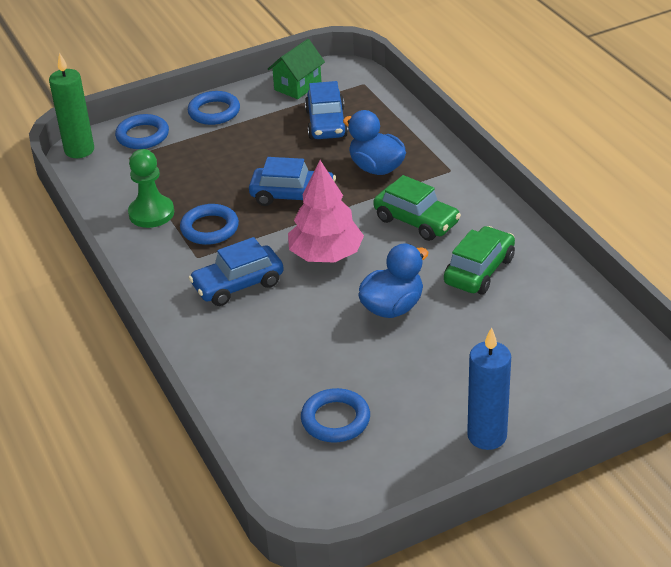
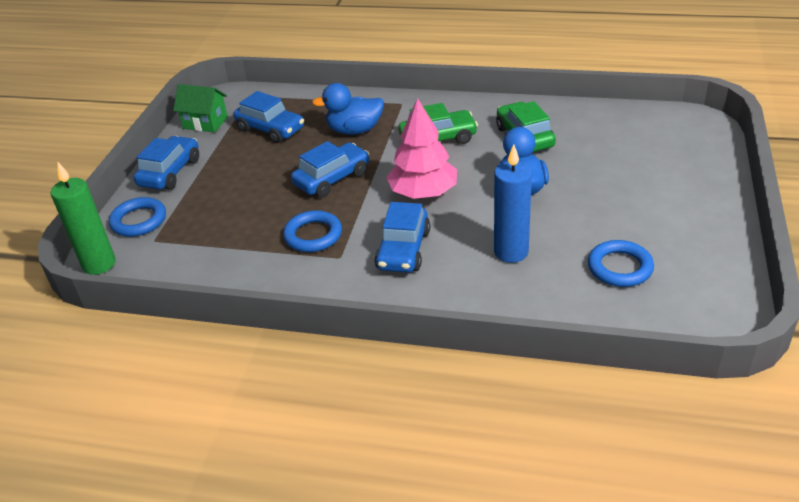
camera: 50 degrees left, 0 degrees up
green pawn [128,149,174,228] -> none
blue ring [188,91,240,125] -> blue car [134,136,199,190]
green house [268,39,325,99] -> green house turned 60 degrees counterclockwise [173,84,228,132]
blue candle [467,327,511,450] -> blue candle moved to [494,144,532,263]

